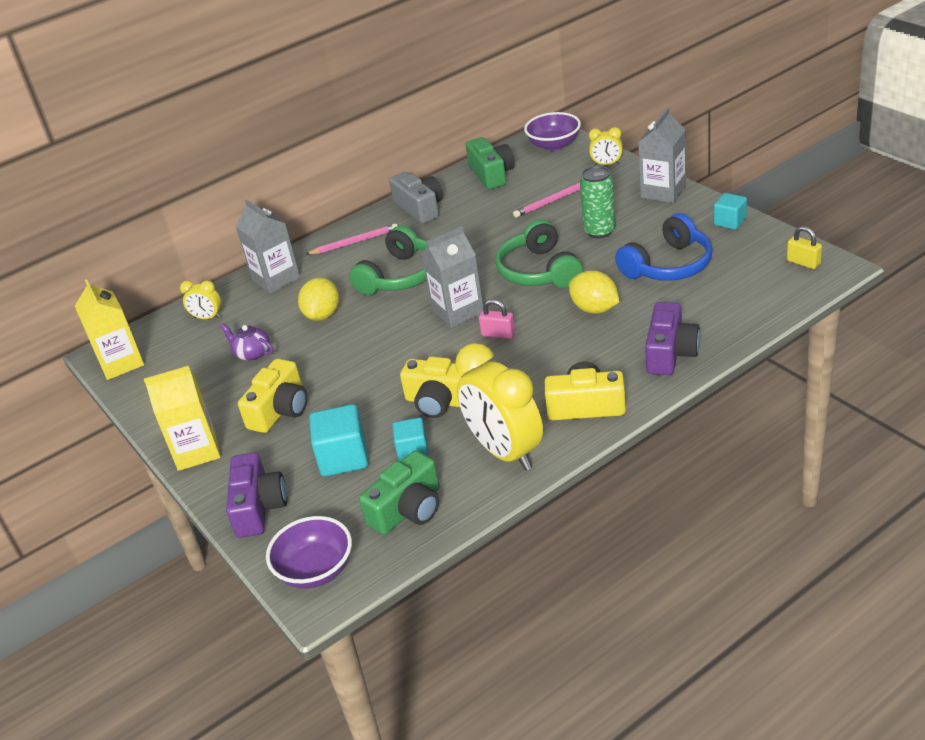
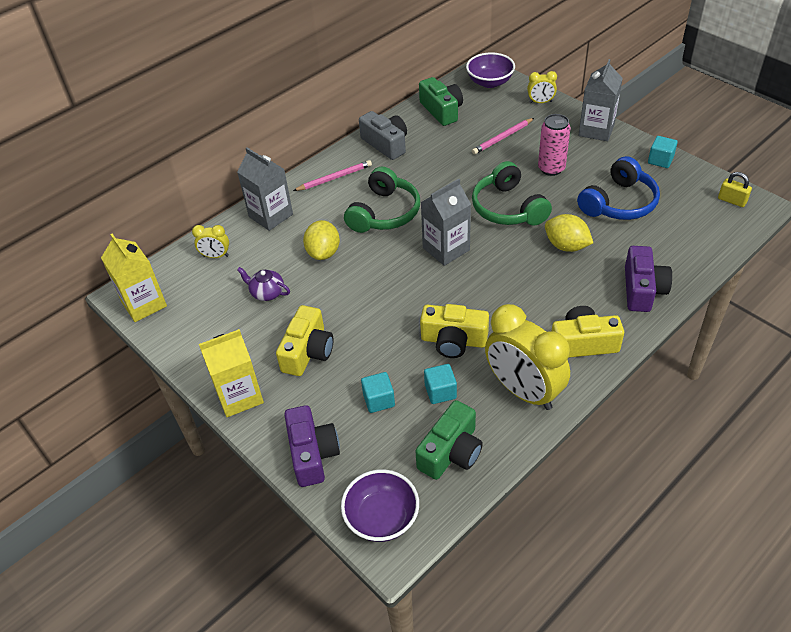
camera: 10 degrees left, 10 degrees up
turquoise cube [309,404,368,477] -> turquoise cube [361,372,395,413], size x0.63
pink padlock [479,299,515,339] -> none
green can [580,166,616,239] -> pink can [538,114,571,176]

